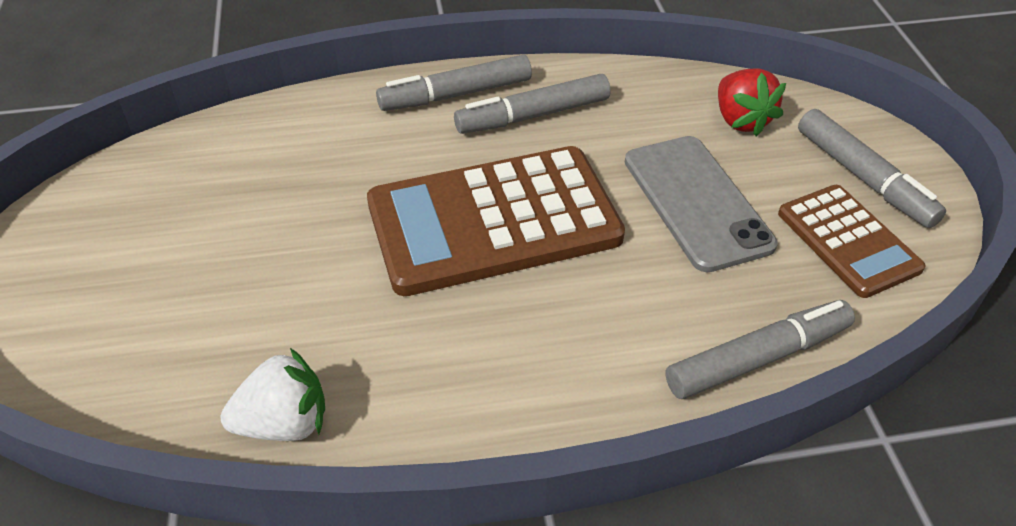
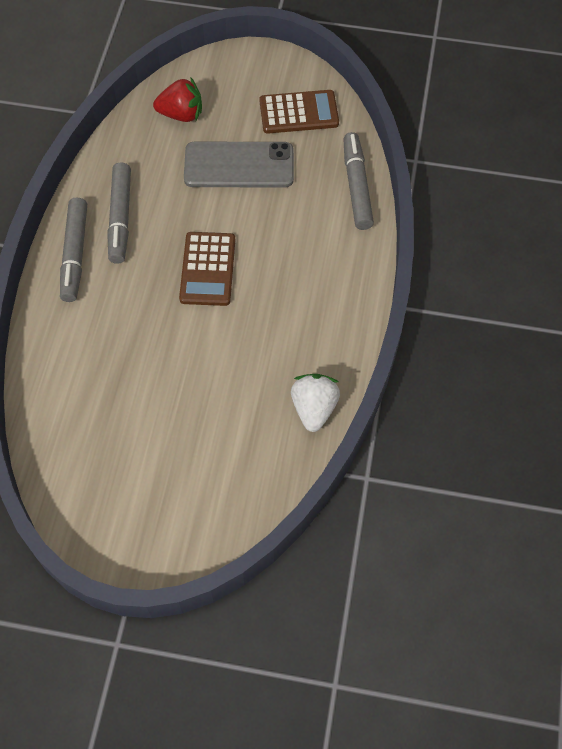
camera: 70 degrees left, 15 degrees up
brown calculator [367,146,625,296] -> brown calculator [179,232,235,306], size x0.56
grey marker [798,109,946,228] -> none

